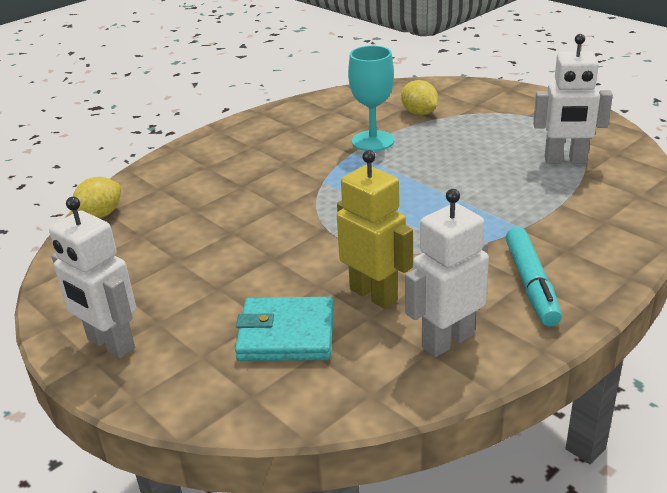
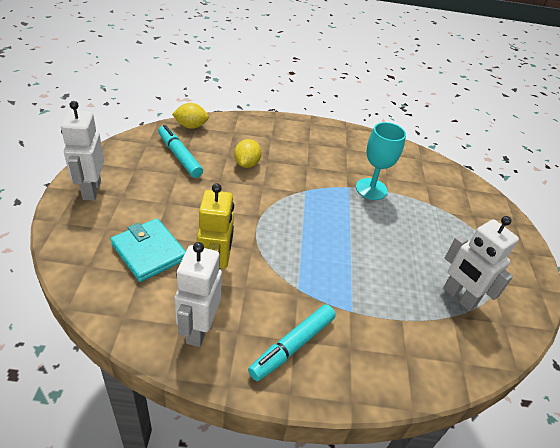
camera: 40 degrees right, 10 degrees up
yellow lemon [401,80,438,115] -> yellow lemon moved to [234,139,261,168]
white robot [405,189,489,357] -> white robot turned 90 degrees counterclockwise [174,242,222,347]
none -> turquoise marker [158,125,203,178]

